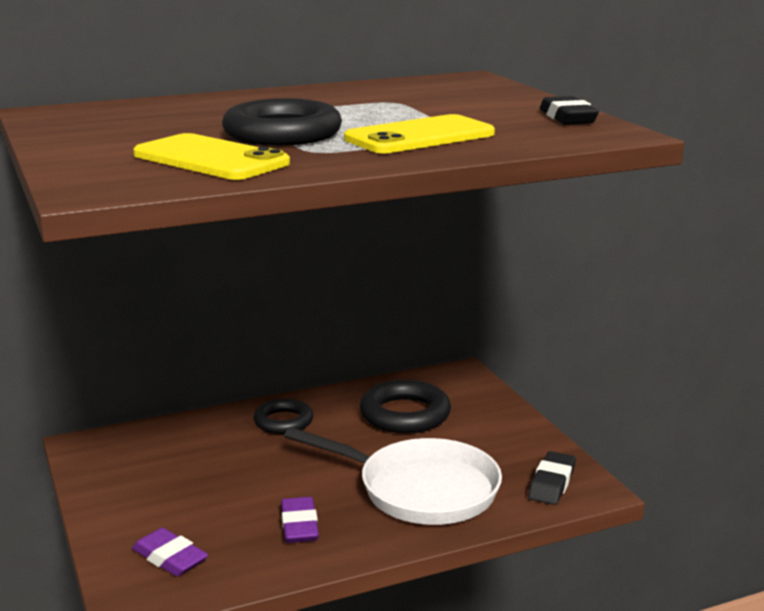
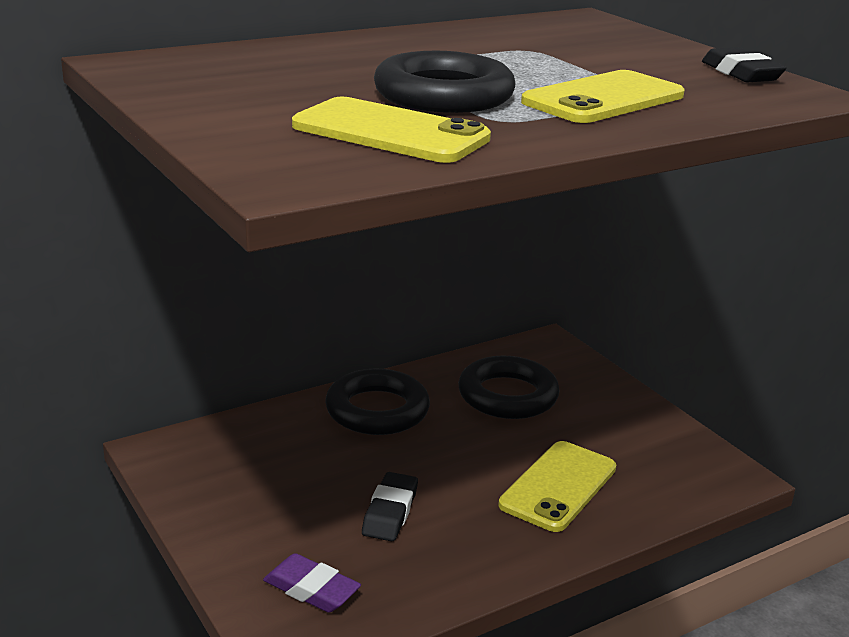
camera: 10 degrees left, 5 degrees up
black ring [253,399,313,434] -> black ring [325,369,430,435], size x1.55
purple eraser [281,497,319,543] -> none
white pan [284,427,502,525] -> yellow phone [498,441,616,532]
black eraser [528,451,576,505] -> black eraser moved to [362,472,418,541]

